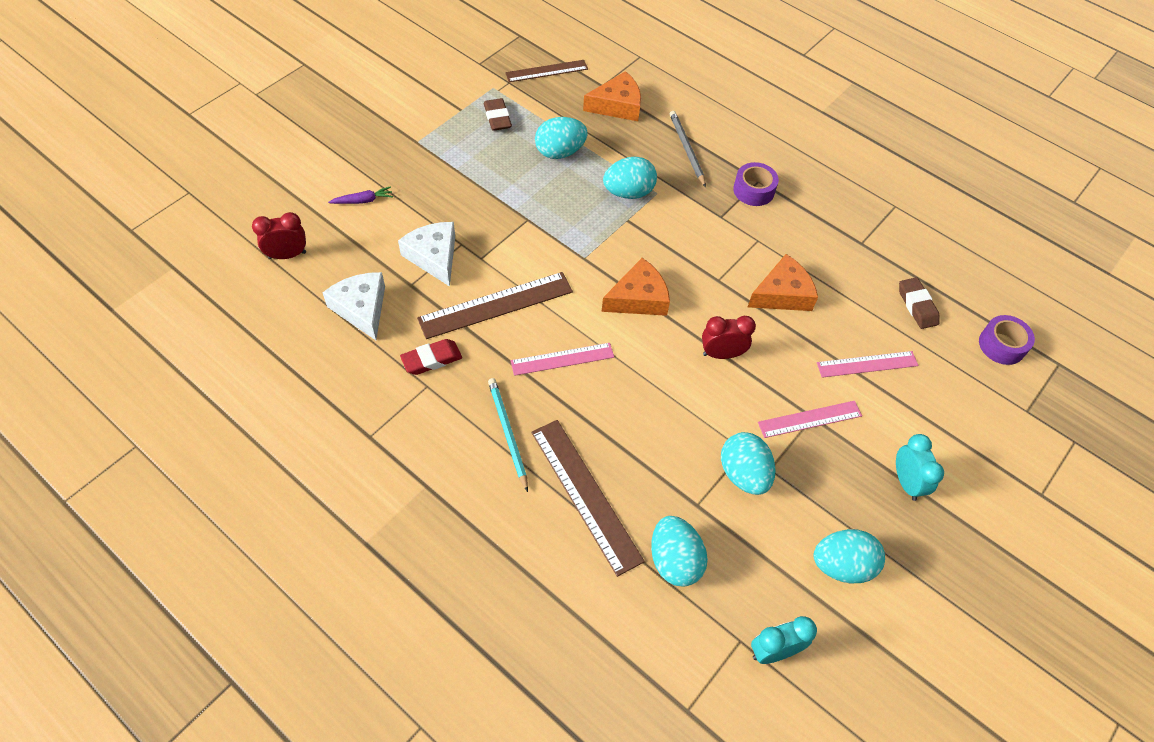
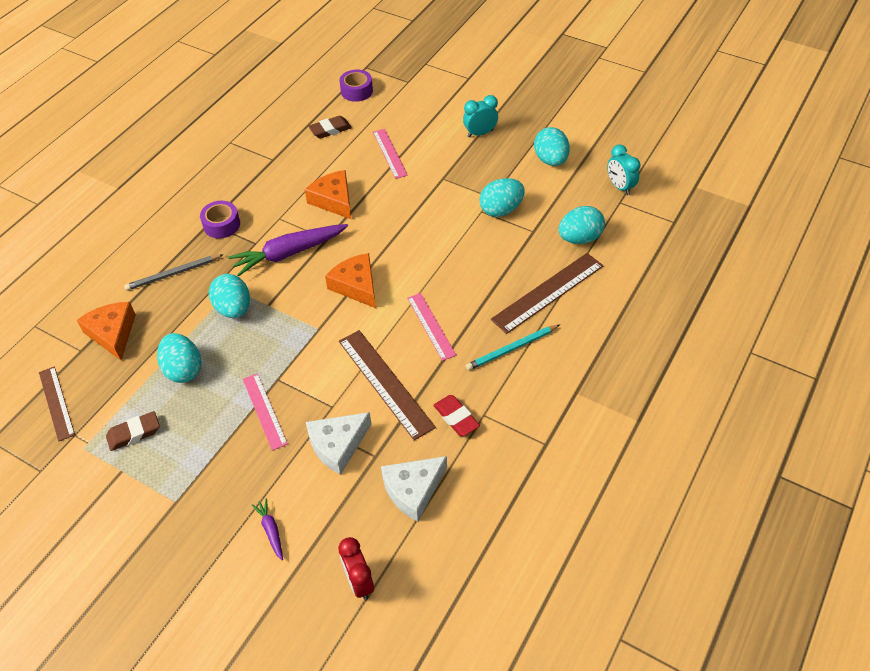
camera: 95 degrees left, 5 degrees down
red clock [702,316,756,359] -> none
pink ruler [758,401,862,438] -> pink ruler moved to [243,373,288,451]
none -> purple carrot [228,224,348,276]

